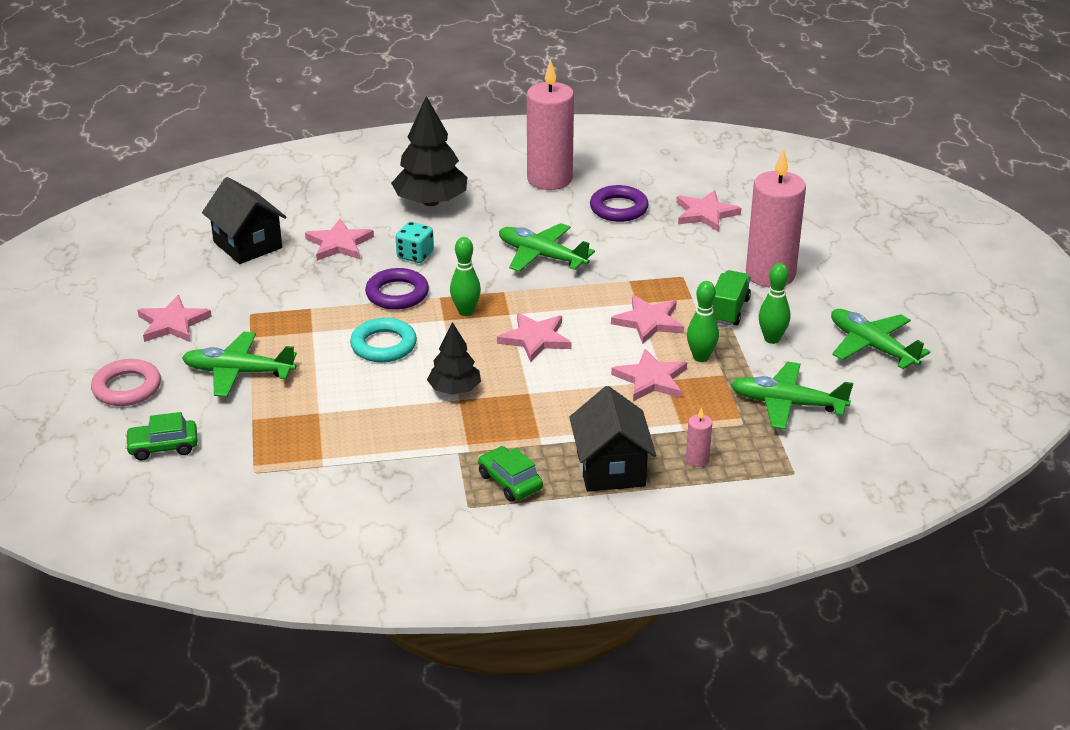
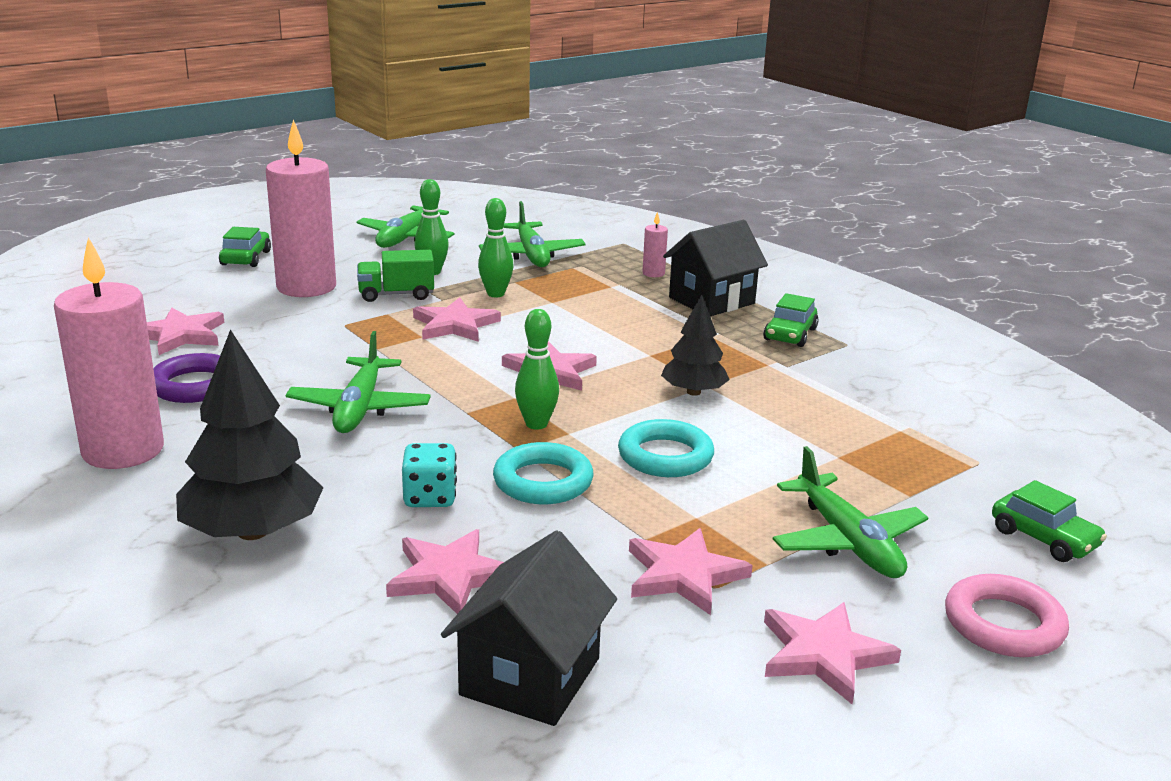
camera: 120 degrees left, 10 degrees down
purple ring [365,268,429,310] -> turquoise ring [493,442,594,504]
pink star [611,349,687,401] -> pink star moved to [629,528,753,615]
none -> green car [219,227,271,267]

